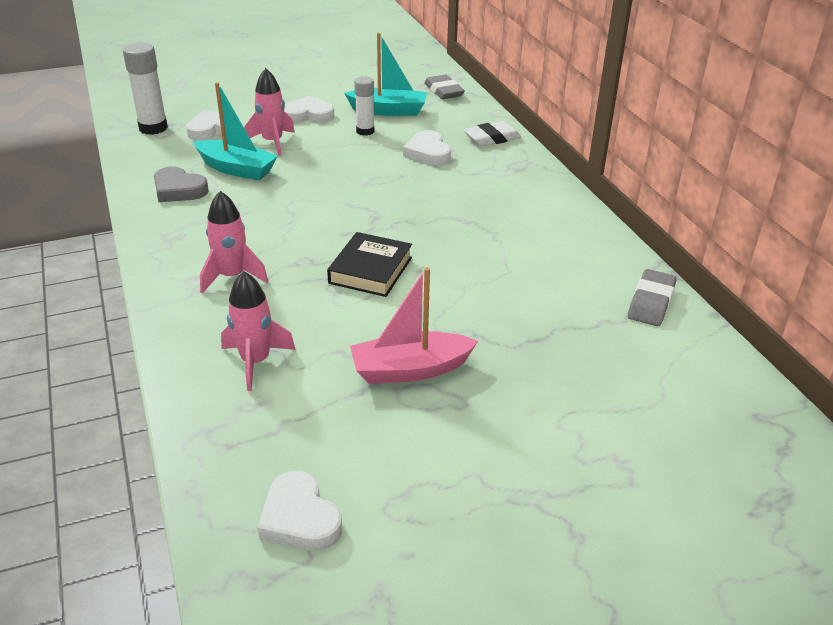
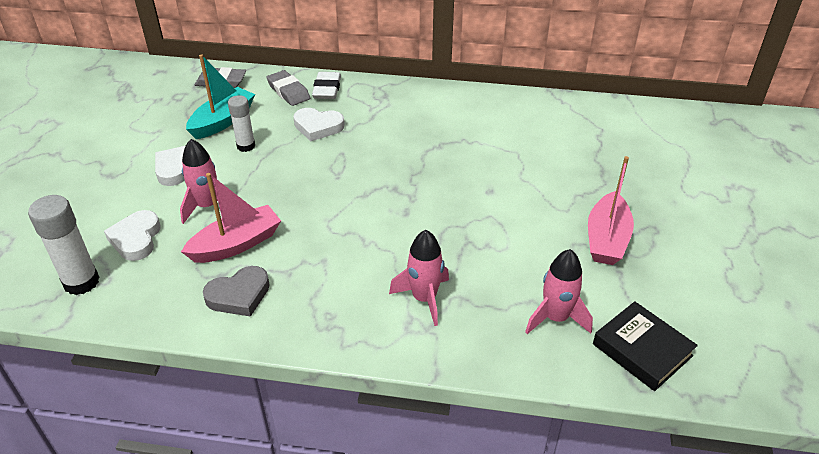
camera: 60 degrees left, 5 degrees up
turquoise boat [194,82,278,180] -> pink boat [181,173,281,263]
white heart [258,471,342,551] -> none
black book [327,232,412,297] -> black book moved to [593,301,698,391]
grey eraser [628,269,677,326] -> grey eraser moved to [266,70,310,106]

